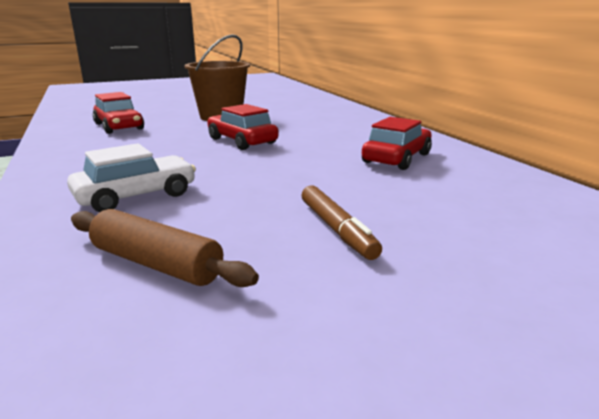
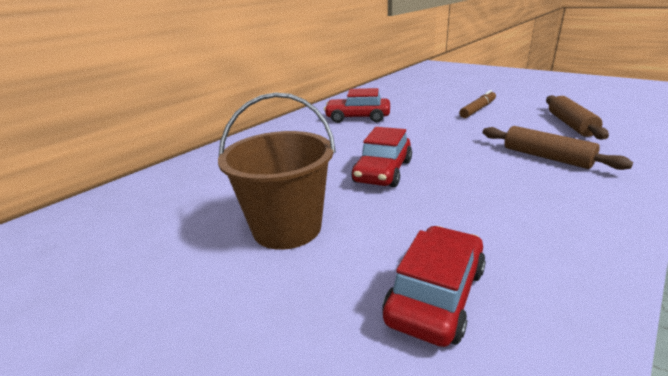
camera: 115 degrees left, 5 degrees up
white car [67,143,196,212] -> brown rolling pin [483,126,633,170]

